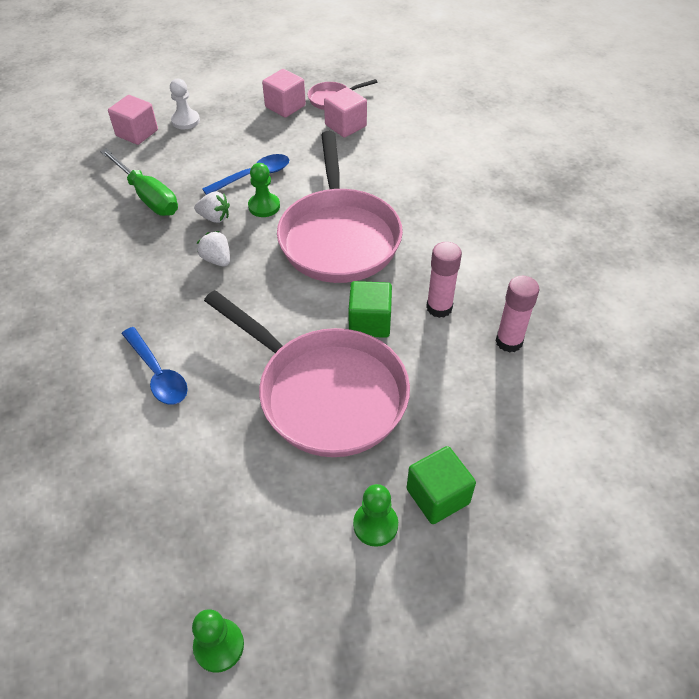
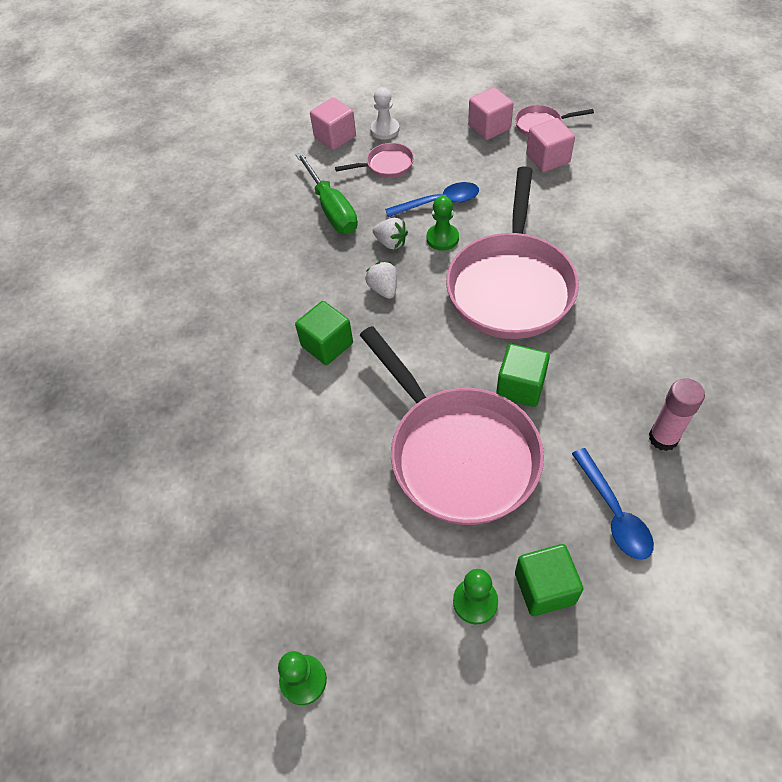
camera: 20 degrees right, 5 degrees up
blue spoon [122,327,188,405] -> blue spoon moved to [572,448,654,560]
pink glue stick [426,242,462,318] -> none
none -> green cube [295,301,353,365]
none -> pink pan [335,143,414,178]

